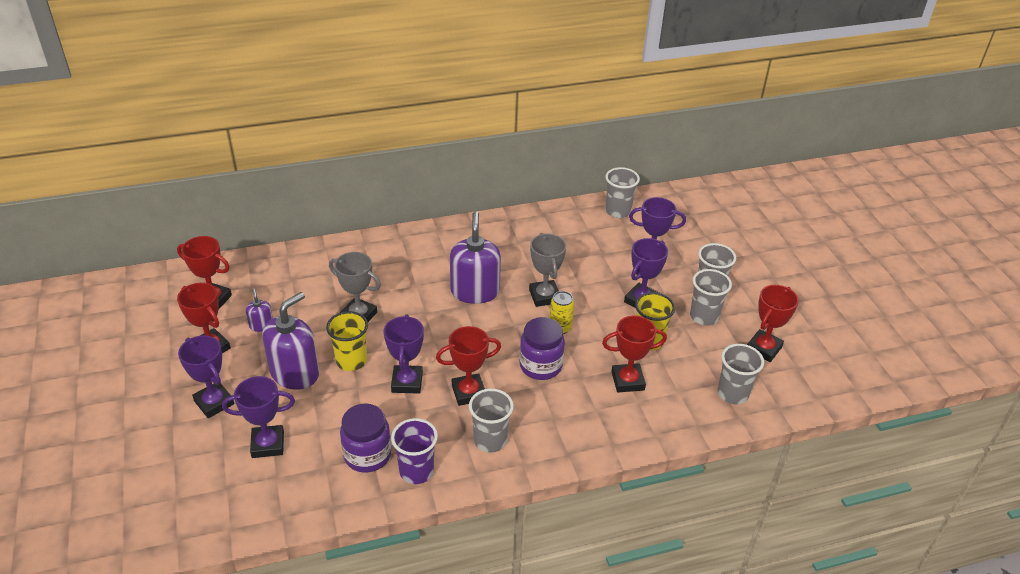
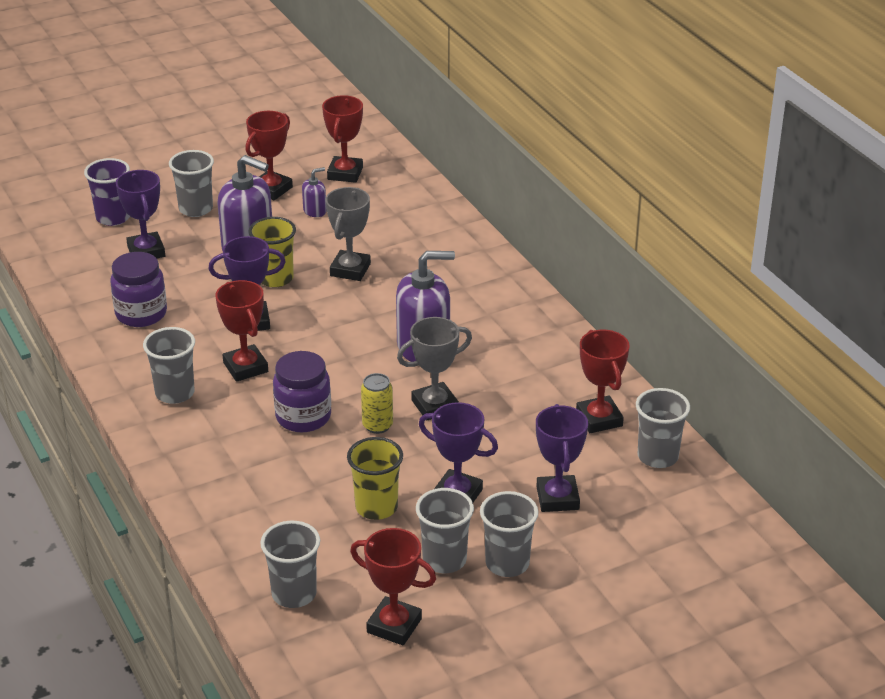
camera: 80 degrees right, 5 degrees down
purple trophy [178,335,234,418] -> grey cup [169,150,214,217]
purple cup [391,418,438,484] -> purple cup moved to [84,158,130,226]
red trophy [602,315,667,392] -> red trophy moved to [576,330,630,433]

